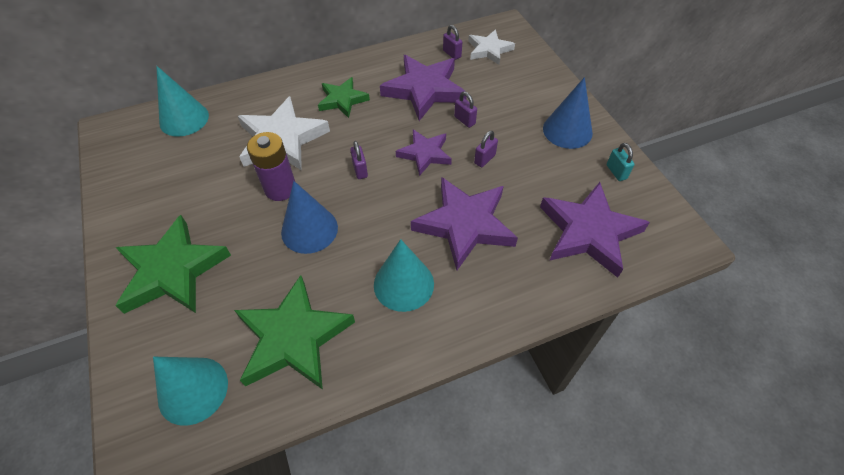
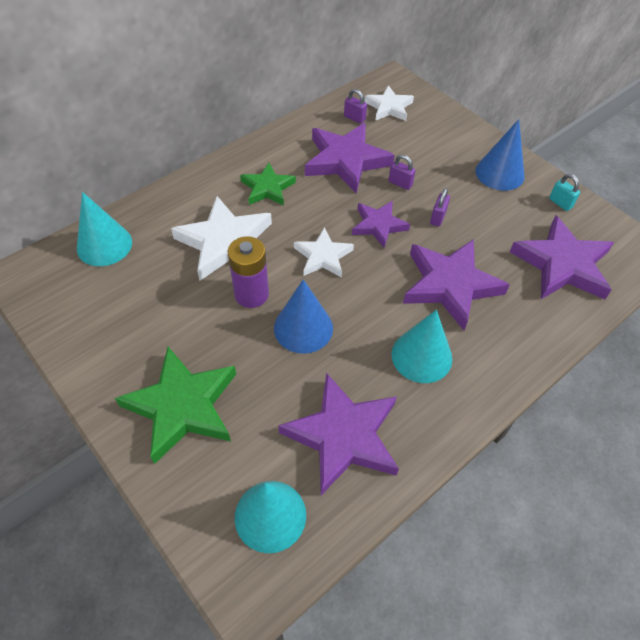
camera: 20 degrees left, 0 degrees up
green star [234,275,355,390] -> purple star [278,373,399,495]
purple padlock [350,141,368,179] -> white star [294,227,354,277]

